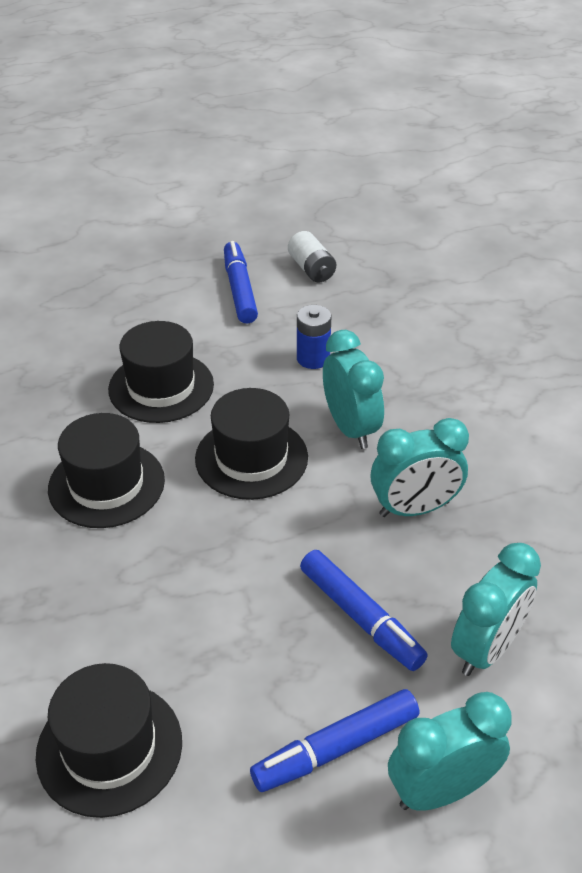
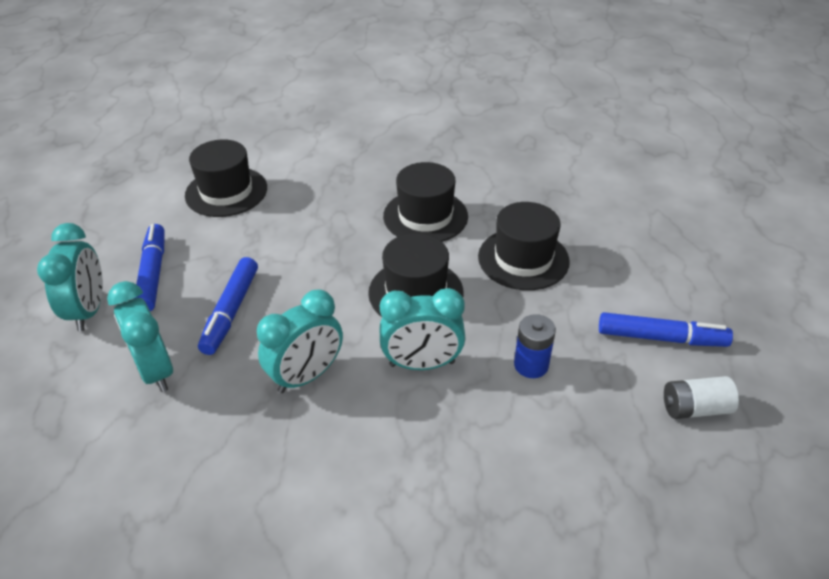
camera: 110 degrees right, 0 degrees up
blue marker [300,550,428,671] -> blue marker turned 60 degrees counterclockwise [198,257,258,355]
turquoise clock [370,418,469,517] -> turquoise clock turned 135 degrees counterclockwise [257,290,343,393]

